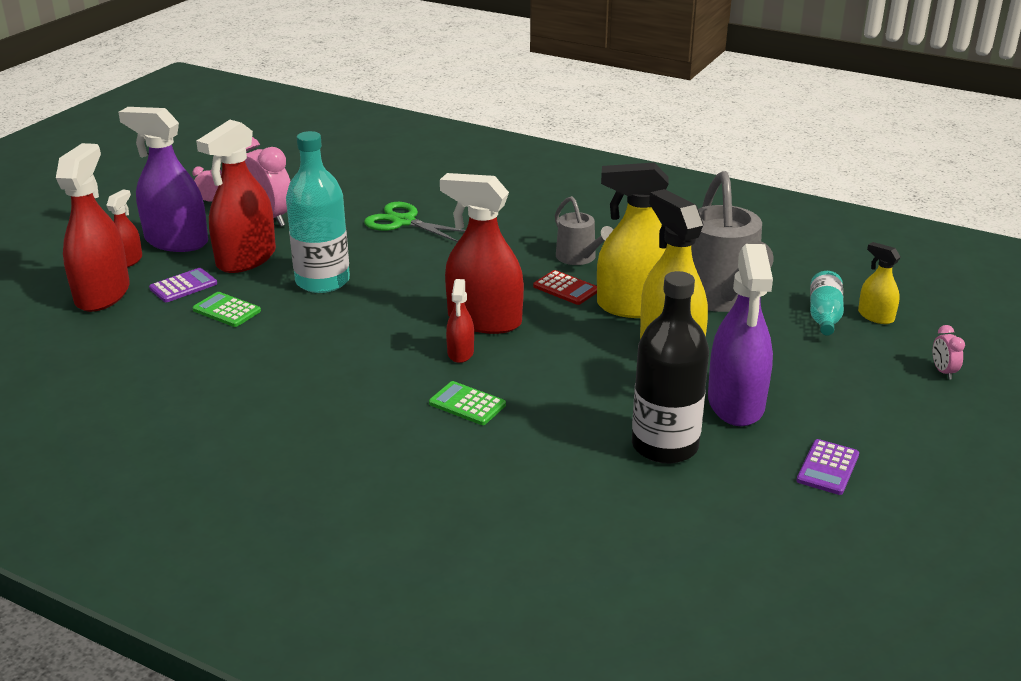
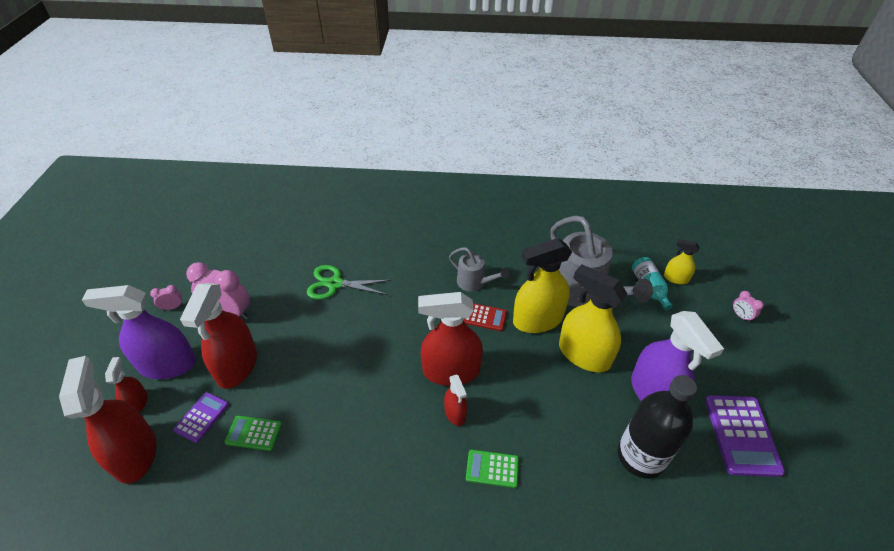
camera: 25 degrees left, 15 degrees up
turquoise bottle [286,131,350,293] -> none
purple calculator [796,439,859,495] -> purple calculator [705,395,785,477], size x1.71

